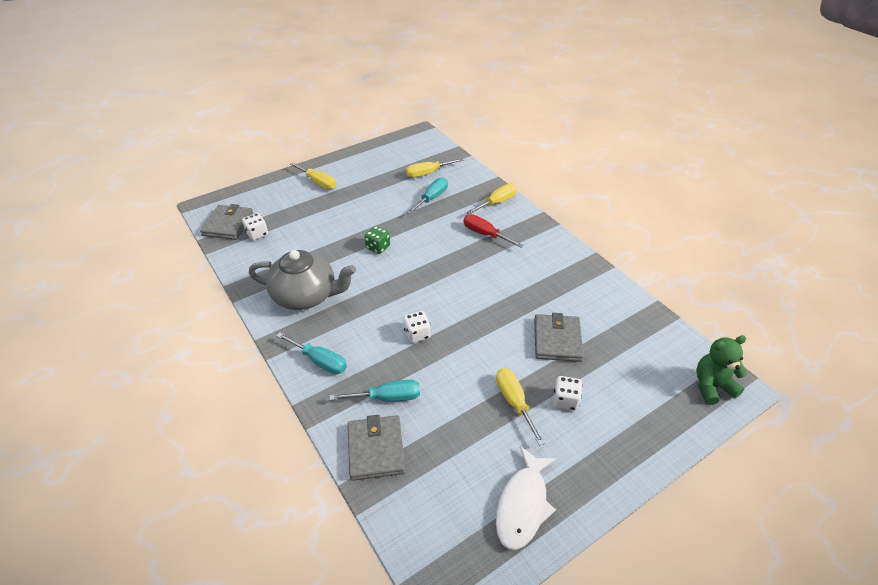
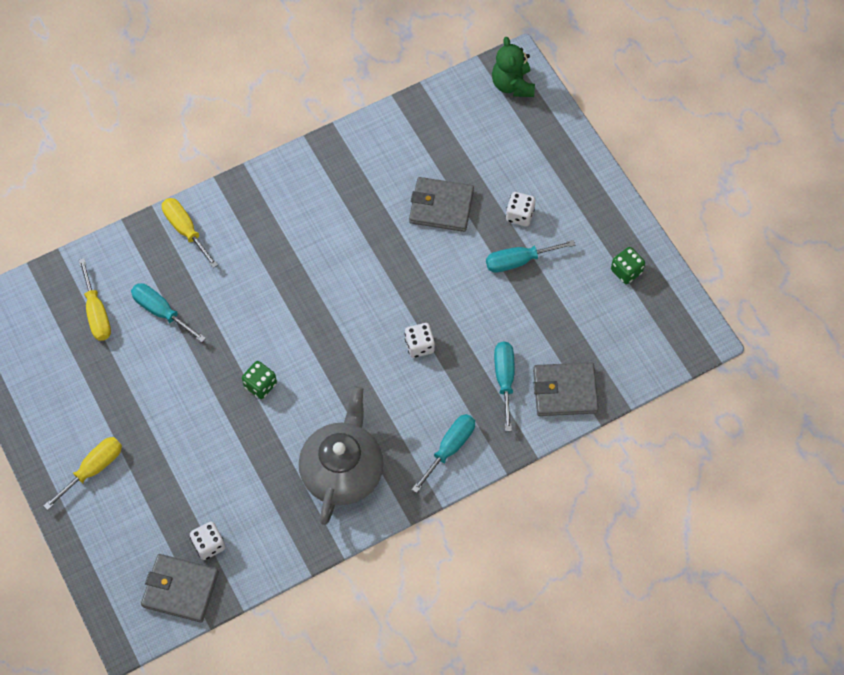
camera: 85 degrees left, 20 degrees up
red screwdriver [463,214,524,248] -> none
yellow screwdriver [496,368,545,446] -> turquoise screwdriver [486,240,575,273]
white fish [496,446,557,550] -> green dice [611,247,645,284]

